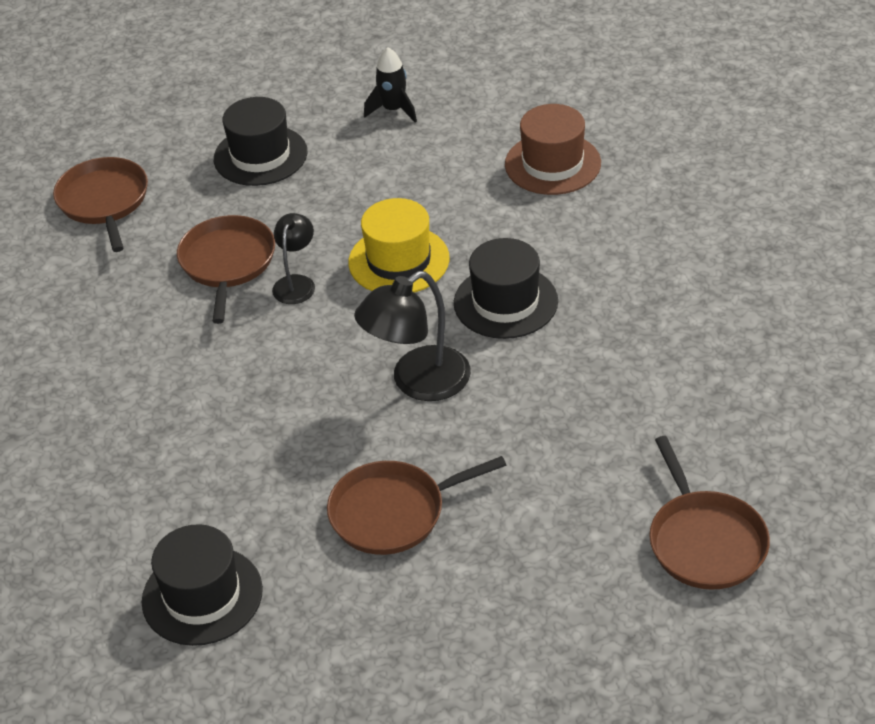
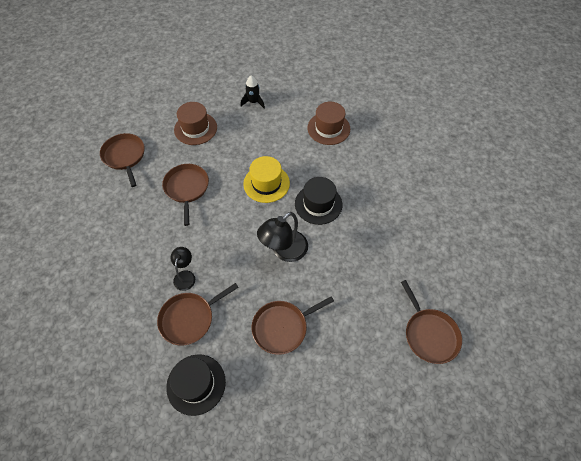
camera: 10 degrees left, 15 degrees up
black hat [214,97,307,186] -> brown hat [174,102,217,145]
black lamp [272,213,315,304] -> black lamp moved to [171,247,195,291]
none -> brown pan [157,283,239,346]

